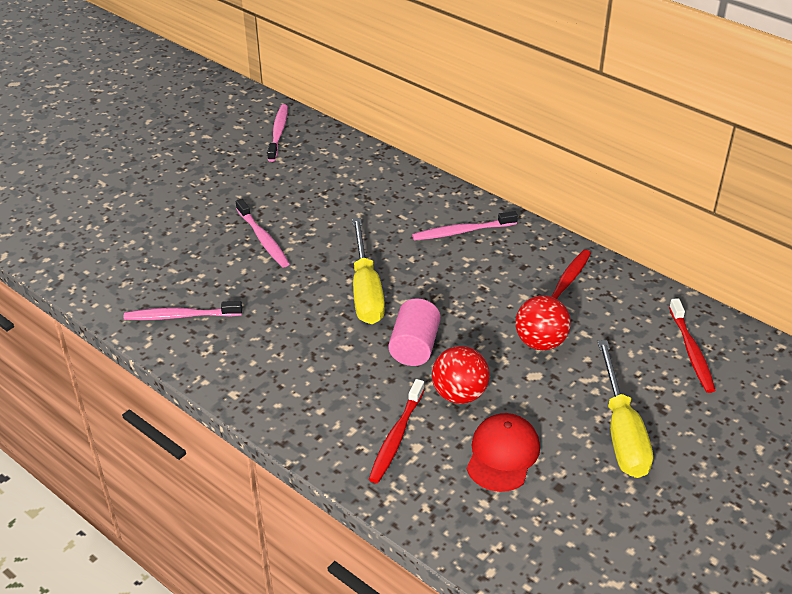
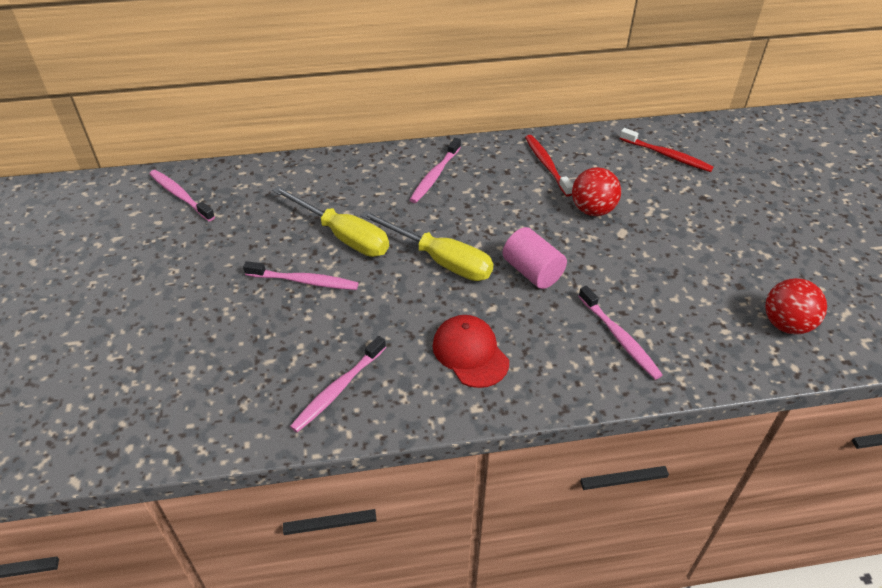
camera: 50 degrees left, 5 degrees up
red toothbrush [369,379,425,483] -> pink toothbrush [578,286,663,380]
red ball [432,346,490,404] -> red ball moved to [765,278,827,334]
red cap [467,413,540,492] -> red cap moved to [432,315,509,388]
yellow screwdriver [597,340,653,478] -> yellow screwdriver moved to [272,186,389,257]

